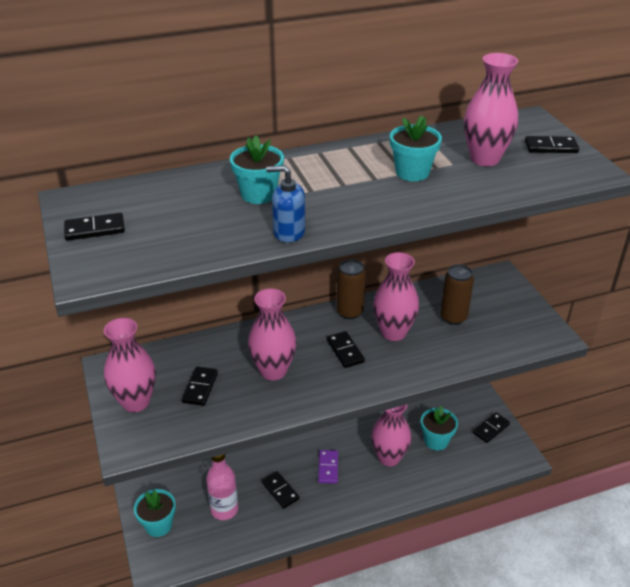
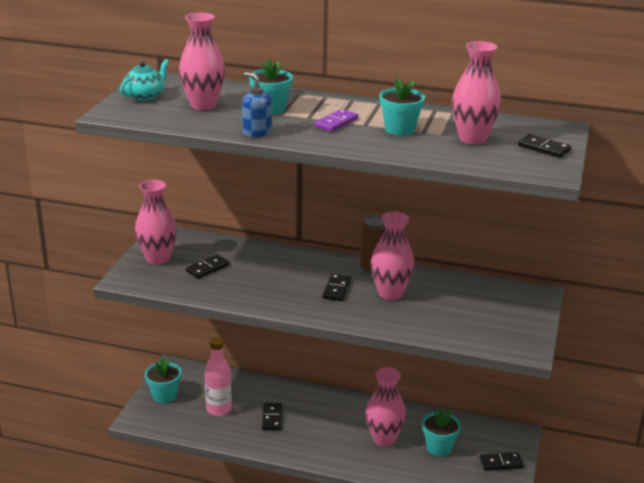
camera: 35 degrees right, 10 degrees down
black domino [64,213,125,241] -> turquoise teapot [120,59,169,100]
pink vase [248,288,297,381] -> pink vase moved to [179,13,225,110]
purple domino [318,450,338,484] -> purple domino moved to [314,109,358,132]
brown can [440,264,474,325] -> none

